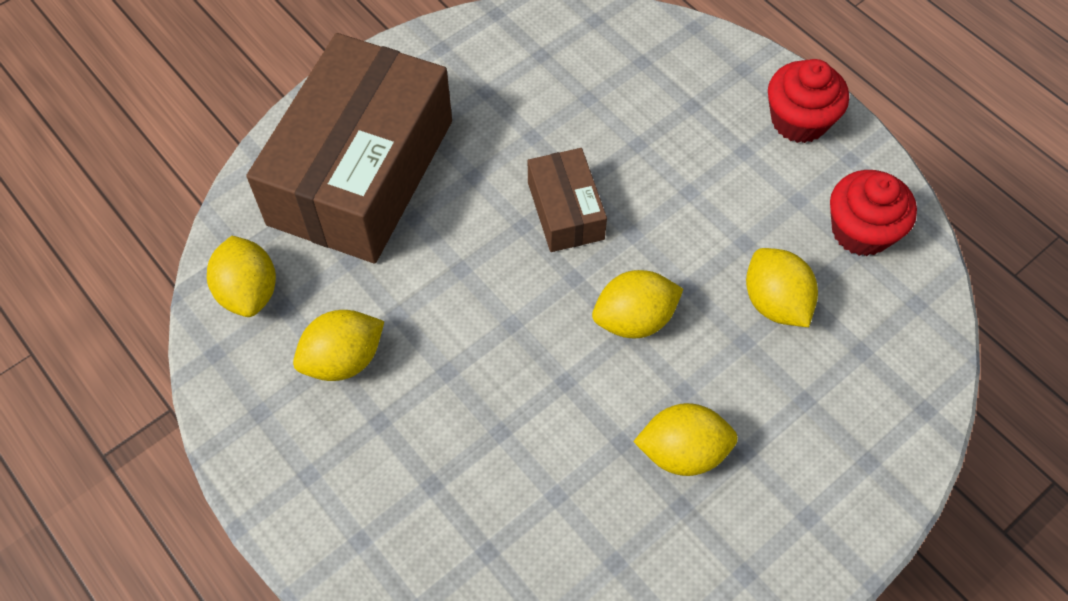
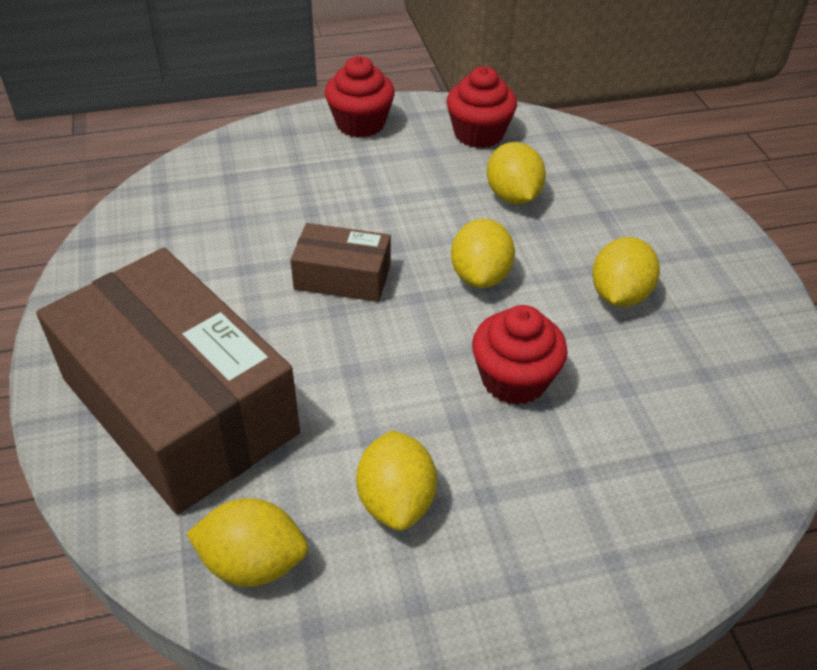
camera: 65 degrees left, 15 degrees down
yellow lemon [746,248,818,327] -> yellow lemon turned 75 degrees clockwise [487,142,546,204]
none -> red cupcake [472,305,568,405]

